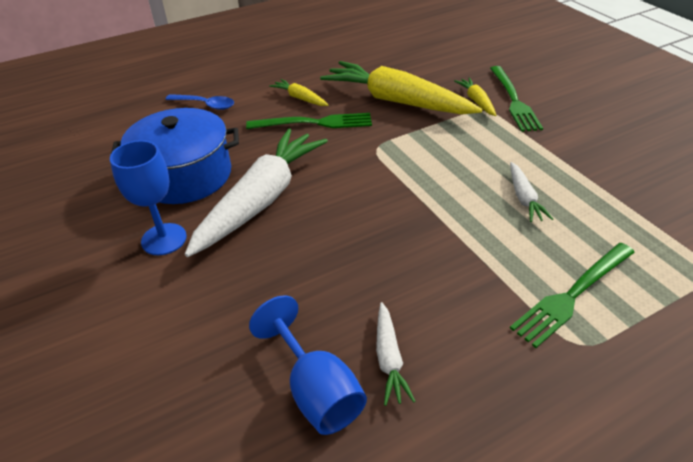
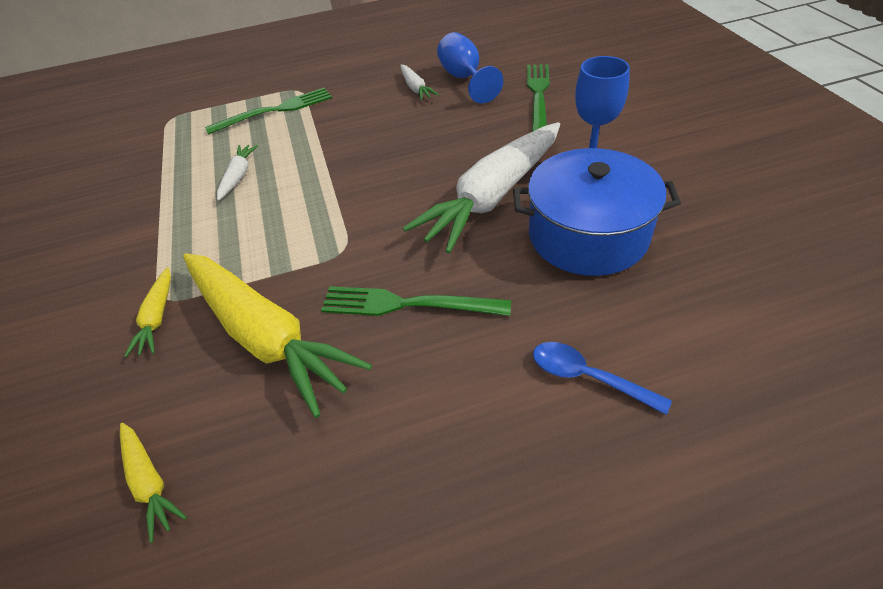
camera: 165 degrees left, 5 degrees up
yellow carrot [269,79,329,106] -> yellow carrot moved to [120,423,187,543]
white carrot [376,302,416,406] -> white carrot turned 150 degrees clockwise [400,65,439,101]
green fork [490,66,543,132] -> green fork moved to [527,64,550,132]

